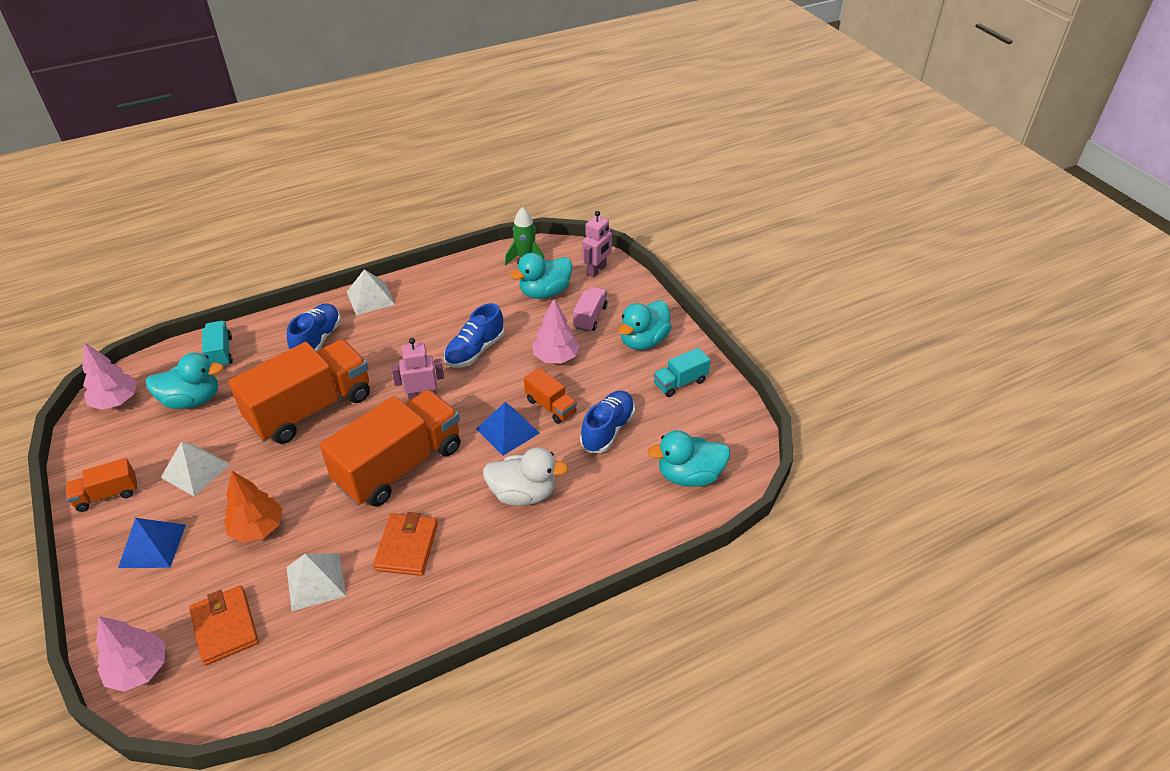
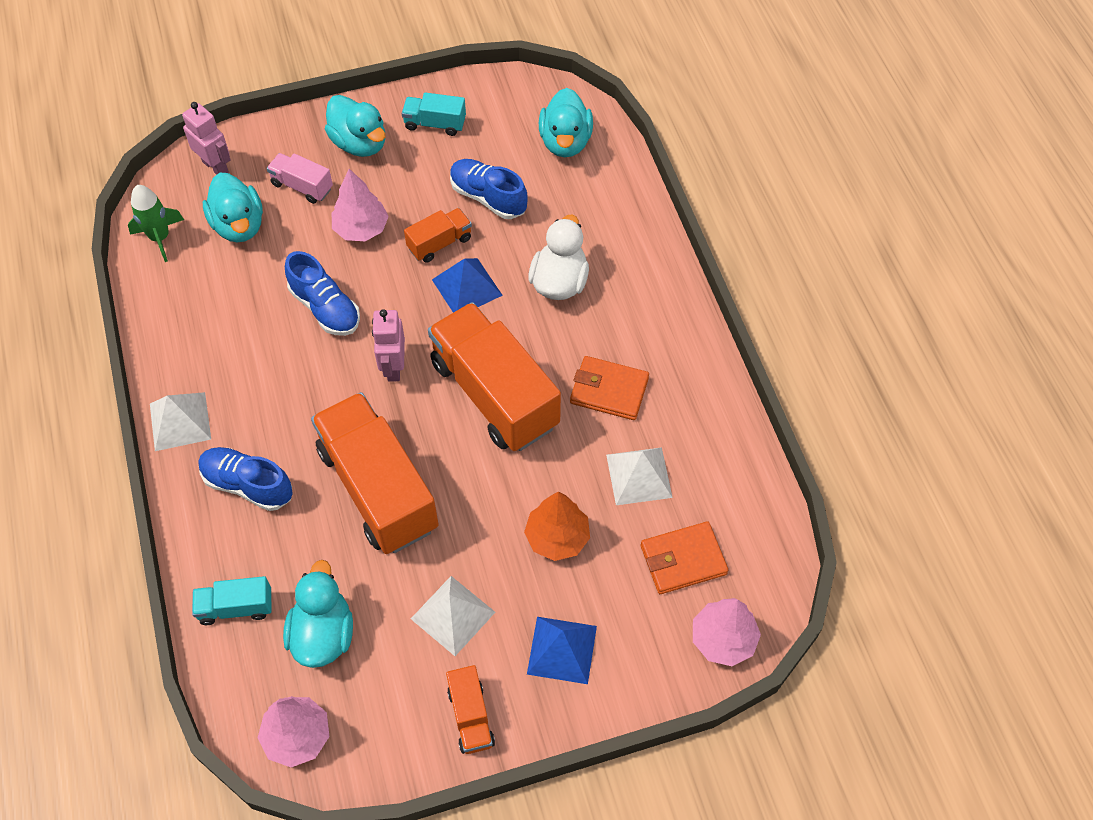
camera: 80 degrees left, 15 degrees up
turquoise truck [654,348,710,397] -> turquoise truck turned 120 degrees clockwise [402,92,466,136]

